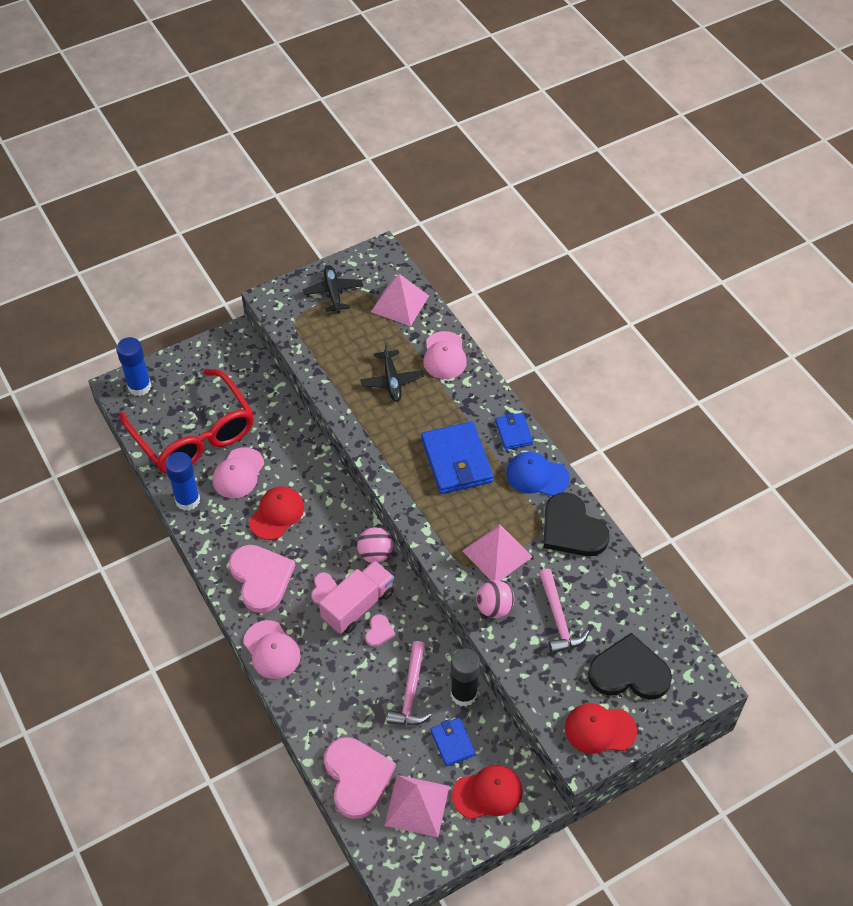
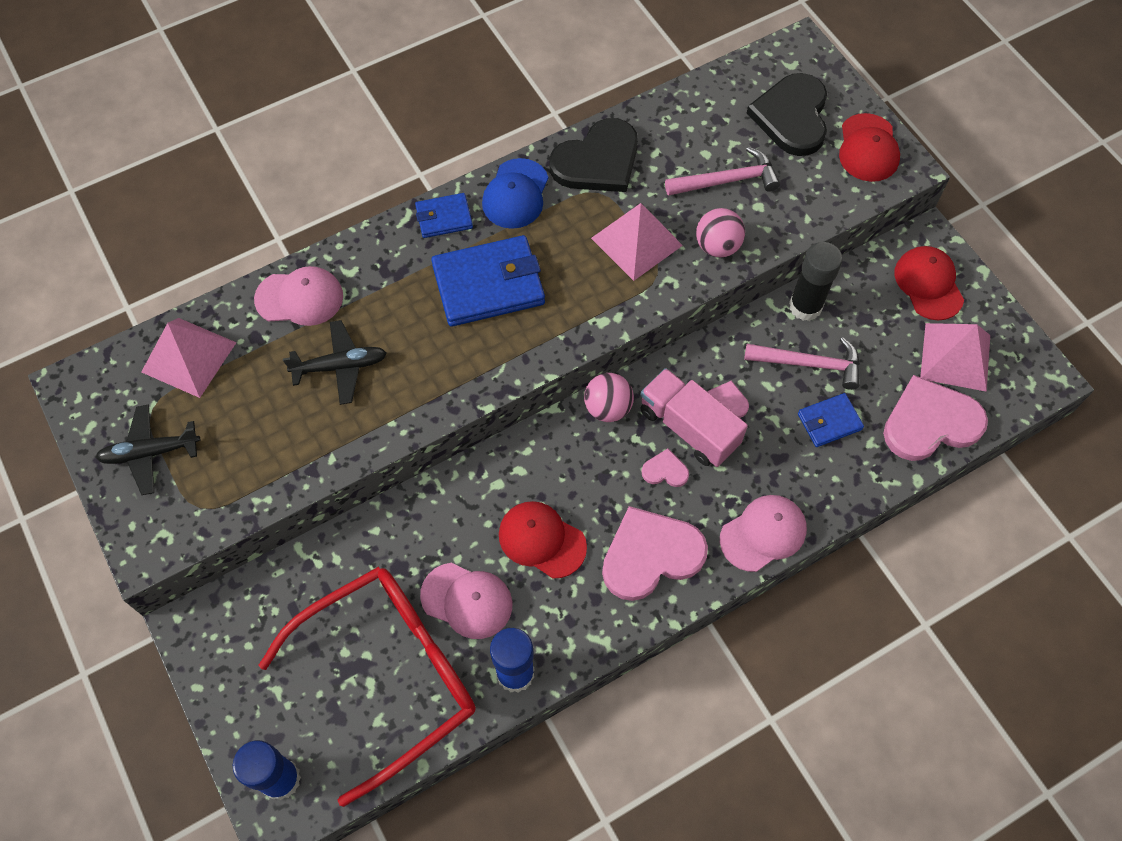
camera: 90 degrees left, 10 degrees up
blue wallet [430,717,476,767] -> blue wallet moved to [798,393,864,447]

